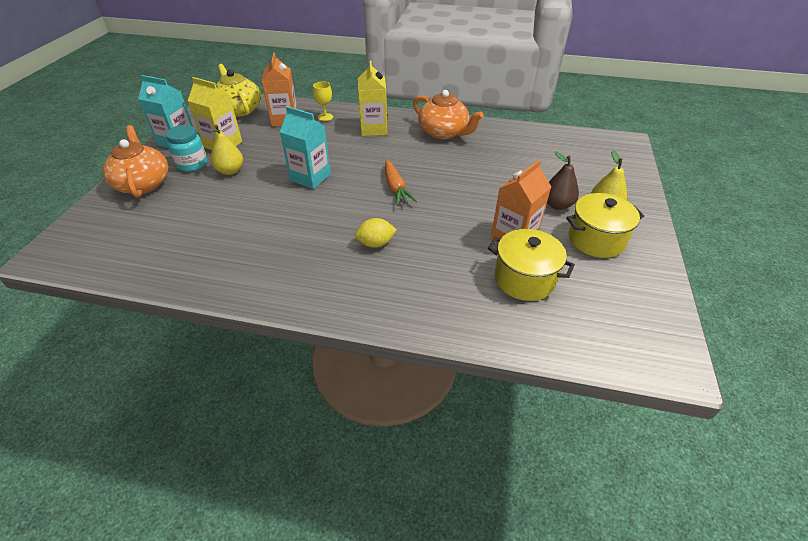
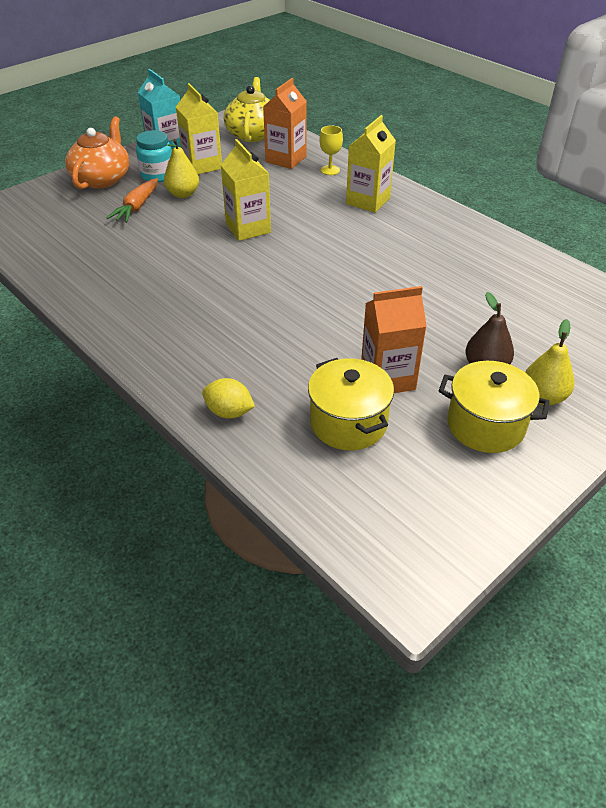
camera: 35 degrees right, 0 degrees up
turquoise carton [280,106,331,189] -> yellow carton [221,139,271,241]
yellow lemon [355,218,397,248] -> yellow lemon moved to [202,378,255,419]
orange carrot [385,160,417,206] -> orange carrot moved to [106,178,158,223]
orange teapot [413,90,484,139] -> none

